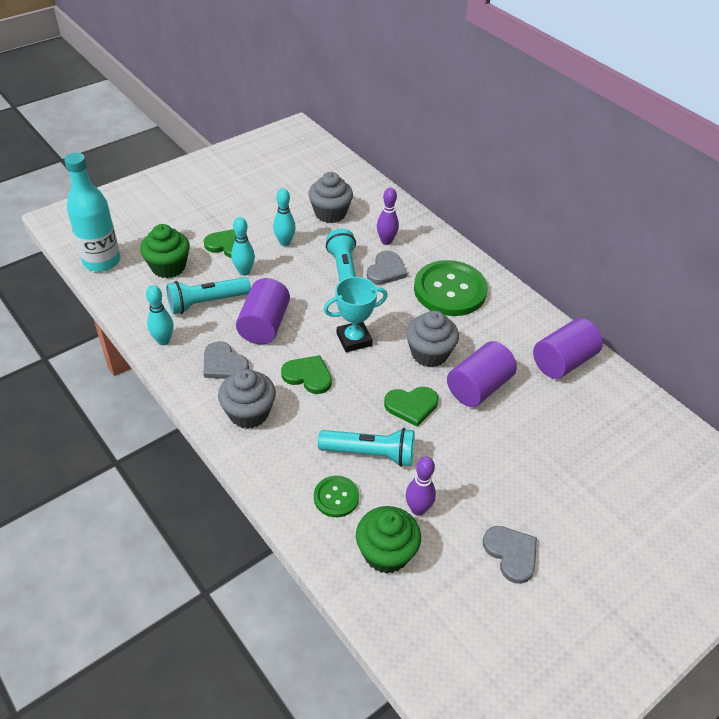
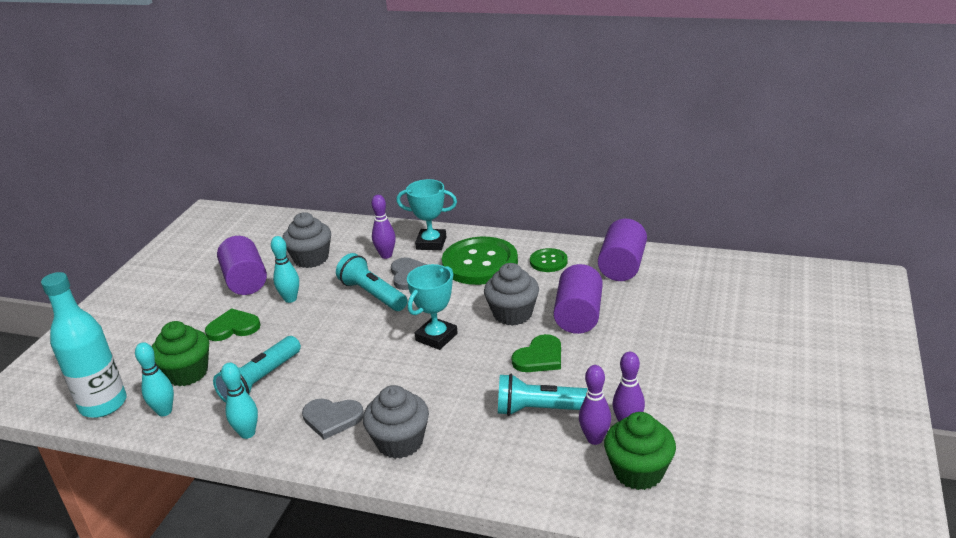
camera: 30 degrees left, 15 degrees down
turquoise bowling pin [231,217,255,276] -> turquoise bowling pin moved to [135,342,174,416]
purple cylinder [236,278,290,344] -> purple cylinder moved to [217,236,267,295]
green heart [281,355,332,394] -> none
green button [314,476,359,517] -> green button moved to [530,248,568,272]
turquoise flashlight [318,428,415,467] -> turquoise flashlight turned 150 degrees counterclockwise [498,374,588,416]
grey heart [483,526,537,584] -> none
none -> turquoise trophy [396,179,457,250]
none -> purple bowling pin [579,365,611,445]

